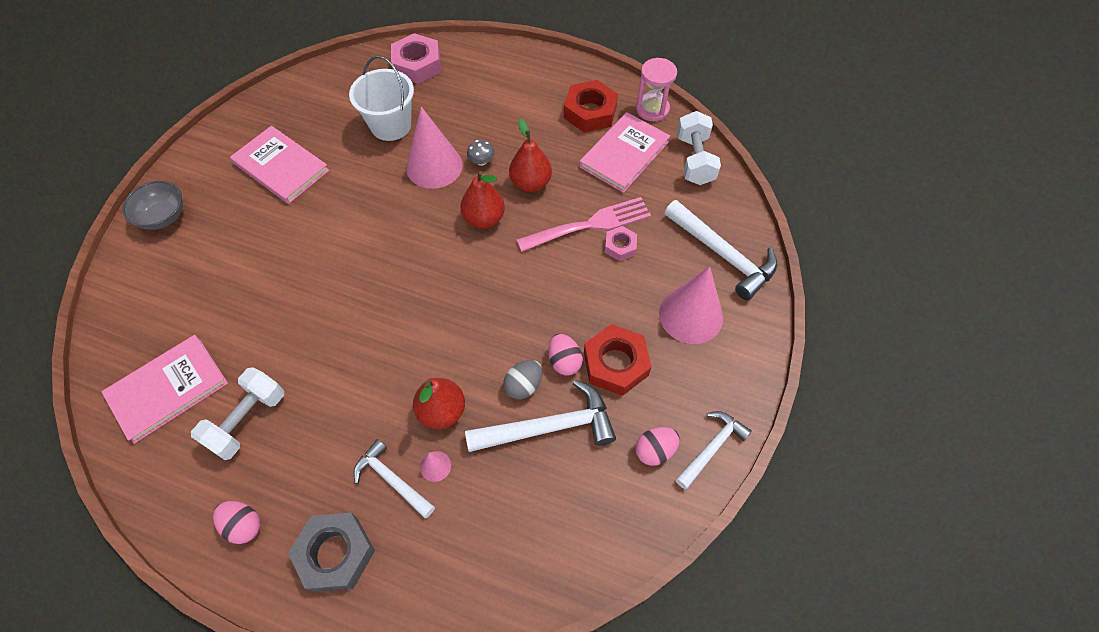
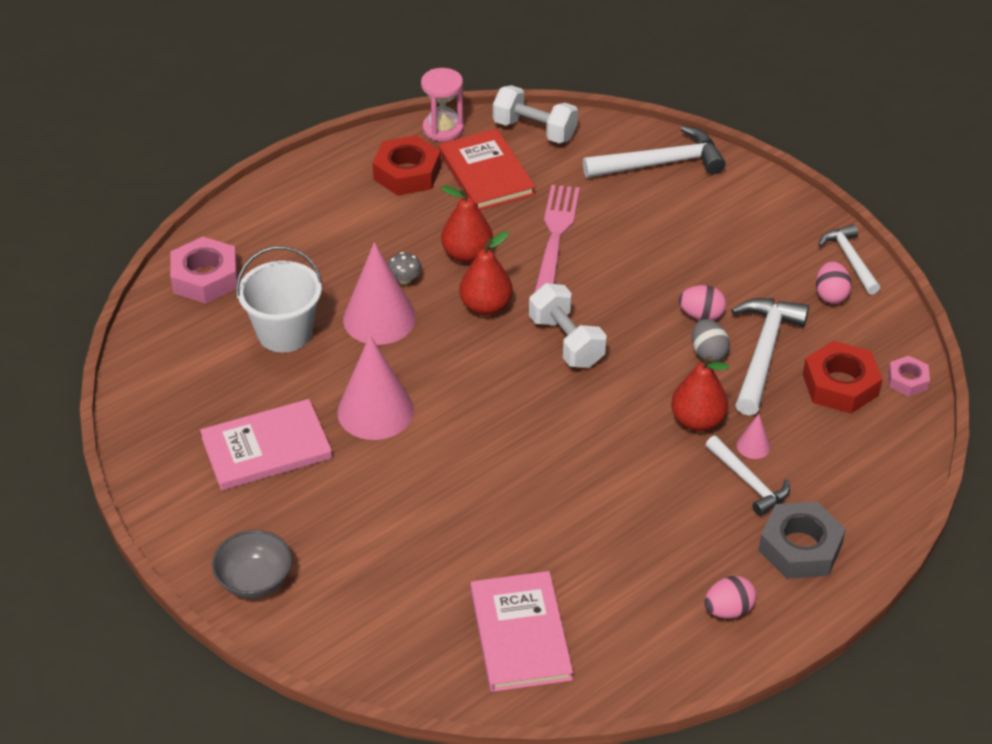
camera: 60 degrees left, 15 degrees down
white dumbbell [191,367,284,460] -> white dumbbell moved to [529,283,607,368]
white hammer [354,439,435,518] -> white hammer turned 105 degrees counterclockwise [705,436,790,516]
pink book [579,112,670,193] -> red book [439,129,535,210]
red nut [584,324,651,396] -> red nut moved to [803,341,883,414]
pink nut [605,226,637,261] -> pink nut moved to [888,356,930,396]
pink cone [659,266,723,344] -> pink cone moved to [337,335,414,440]

